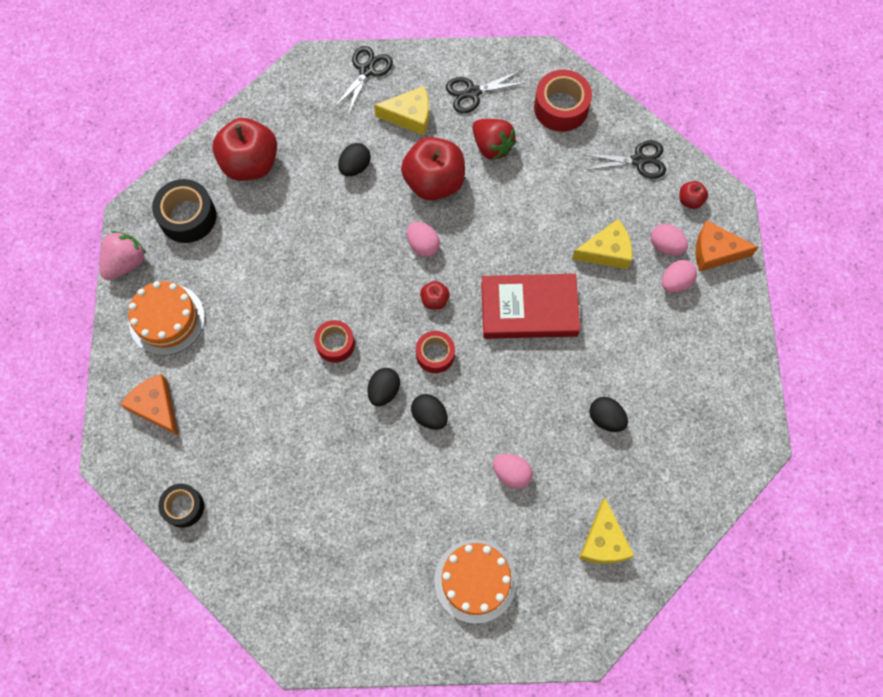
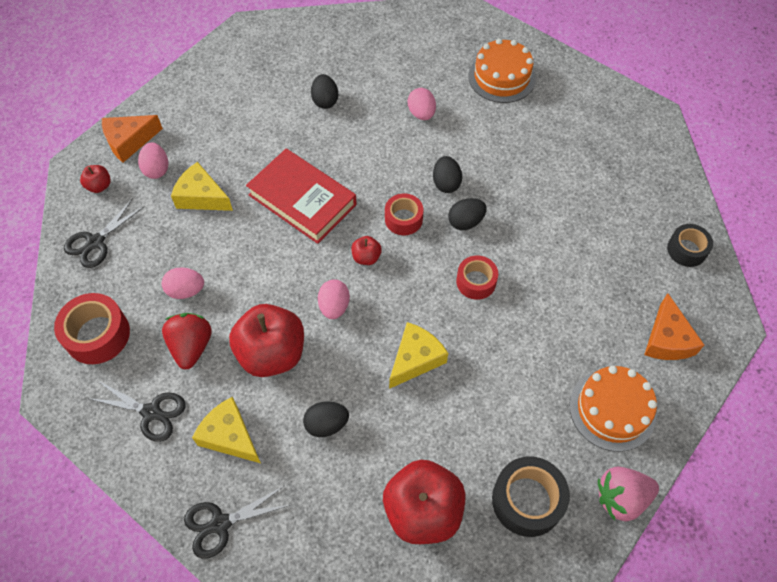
camera: 140 degrees left, 10 degrees down
yellow cheese [579,498,634,564] -> yellow cheese moved to [389,322,448,389]
black scissors [583,140,666,179] -> black scissors turned 90 degrees counterclockwise [64,198,145,268]
pink egg [662,260,697,293] -> pink egg moved to [162,267,204,299]
orange cheese [696,220,758,271] -> orange cheese turned 105 degrees clockwise [102,115,163,163]

